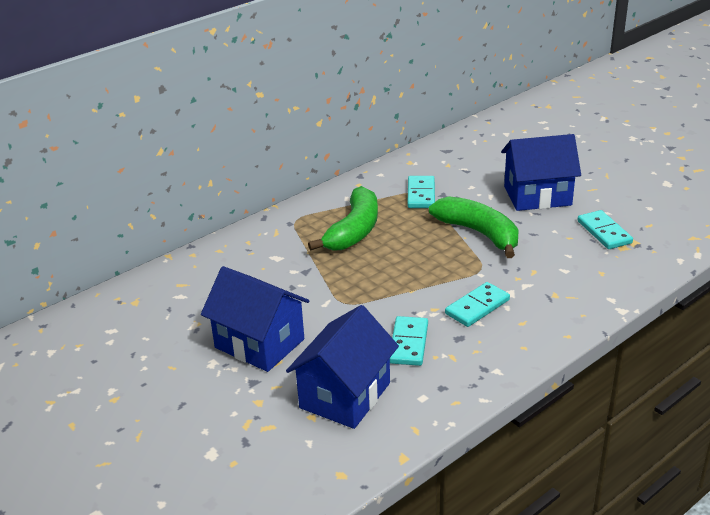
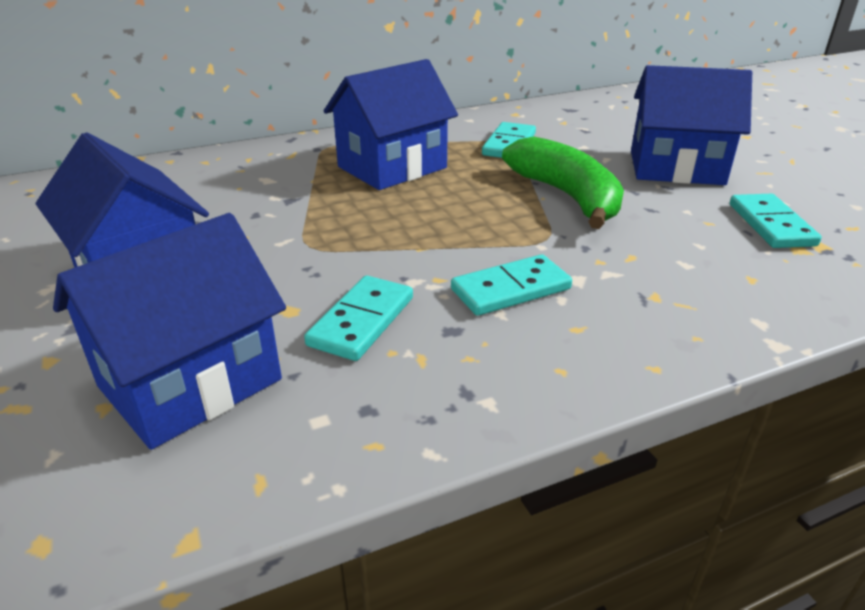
camera: 15 degrees right, 0 degrees up
green banana [308,186,378,251] -> blue house [324,59,458,190]

